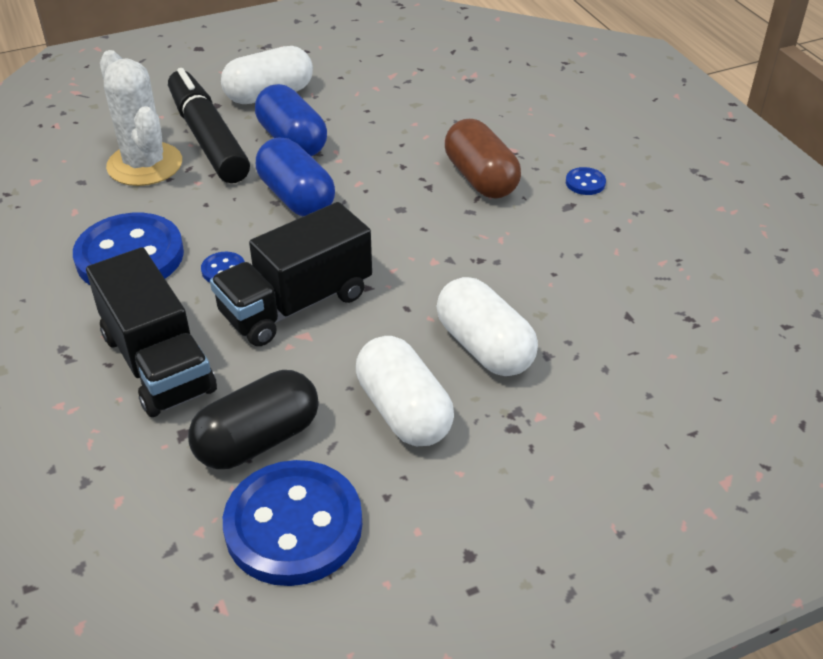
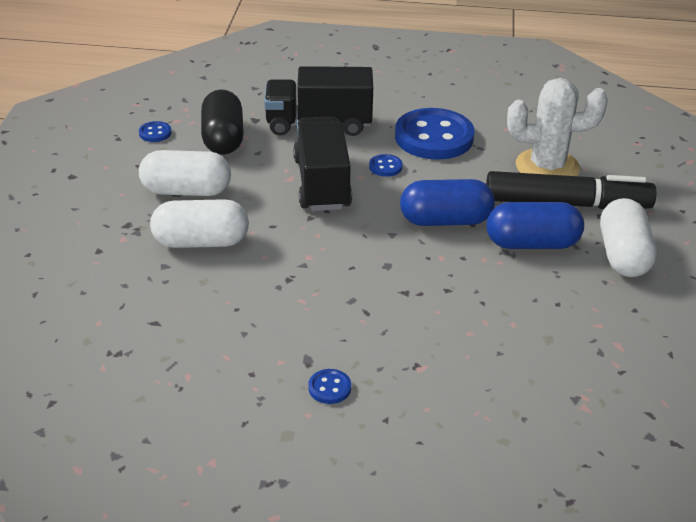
camera: 120 degrees right, 5 degrees down
blue button [223,460,362,586] -> blue button [139,121,172,142], size x0.41
brown capsule [445,119,521,199] -> none

